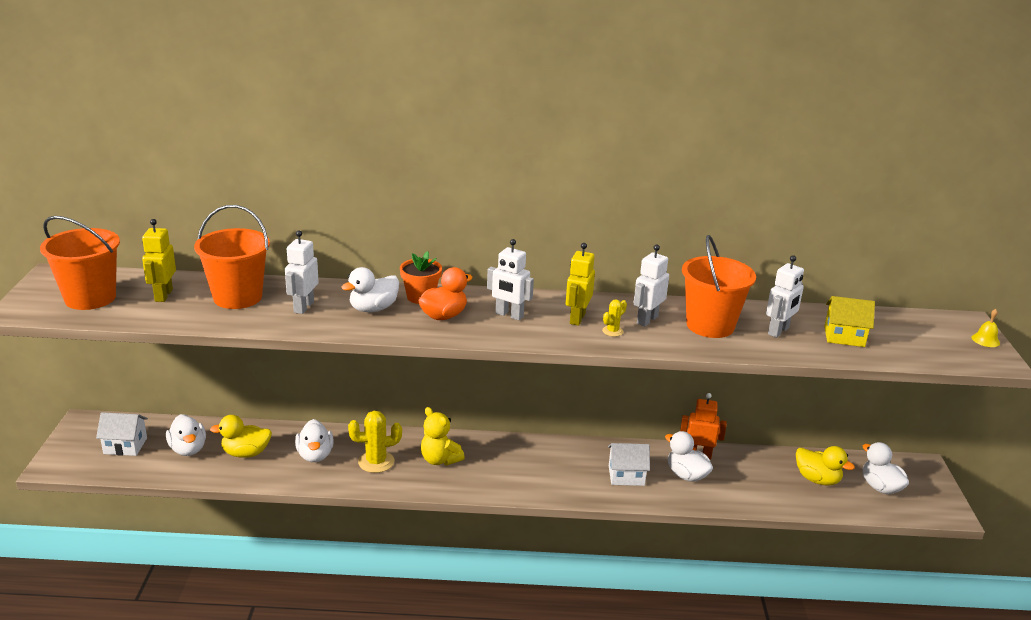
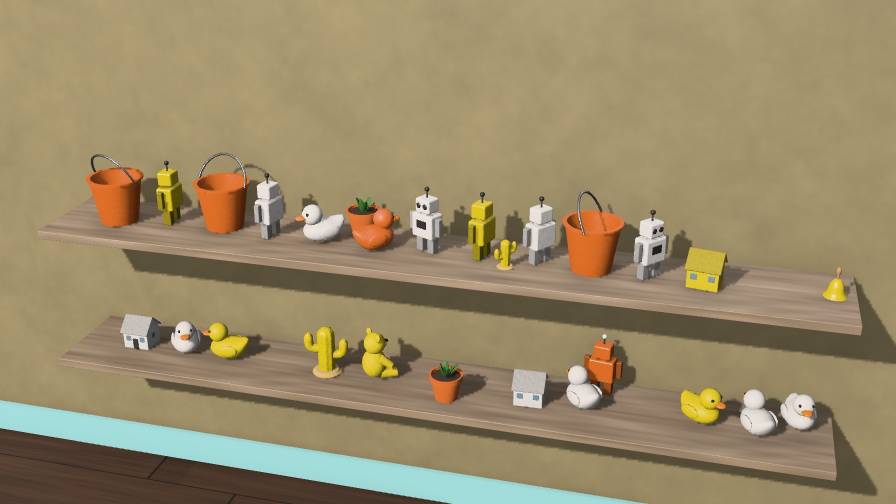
camera: 15 degrees right, 5 degrees down
white duck [295,419,334,462] -> white duck moved to [781,393,817,430]
none -> orange flower pot [429,360,463,403]

